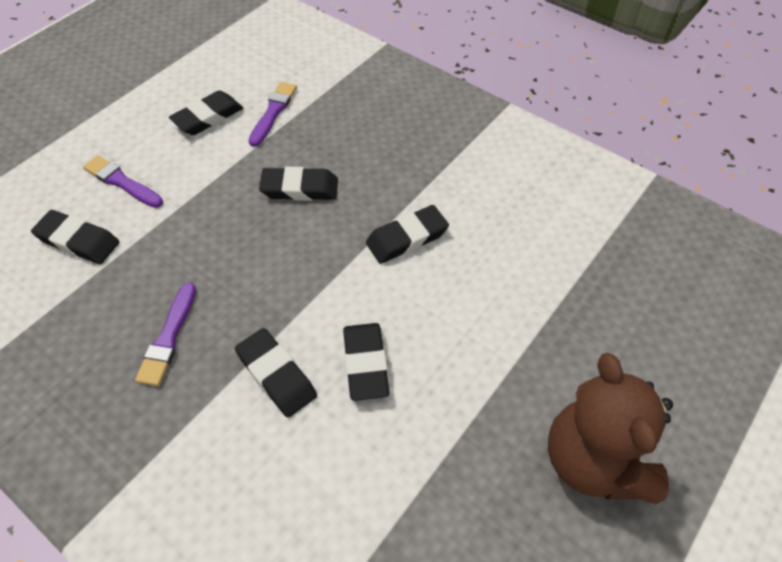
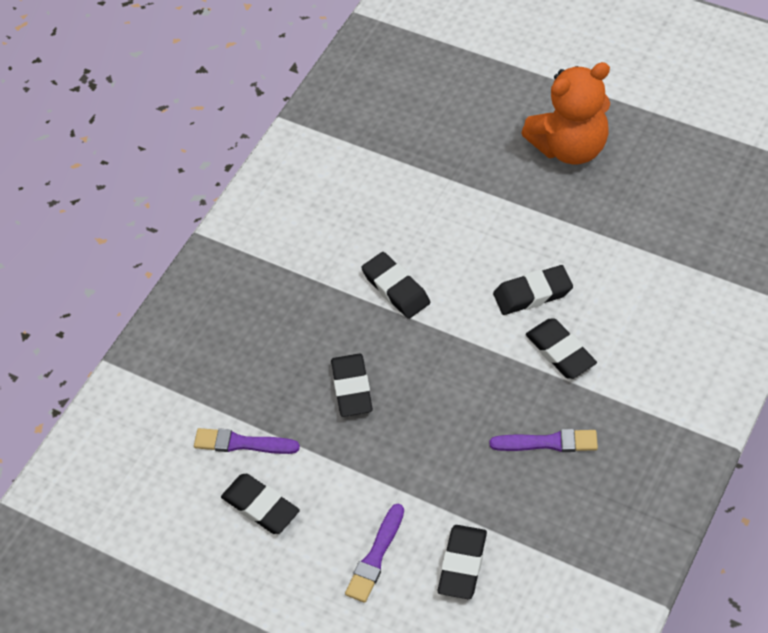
camera: 95 degrees left, 0 degrees up
black eraser [235,328,317,418] -> black eraser turned 75 degrees counterclockwise [526,318,597,379]
brown teddy bear [548,353,673,504] -> orange teddy bear [521,62,610,165]

